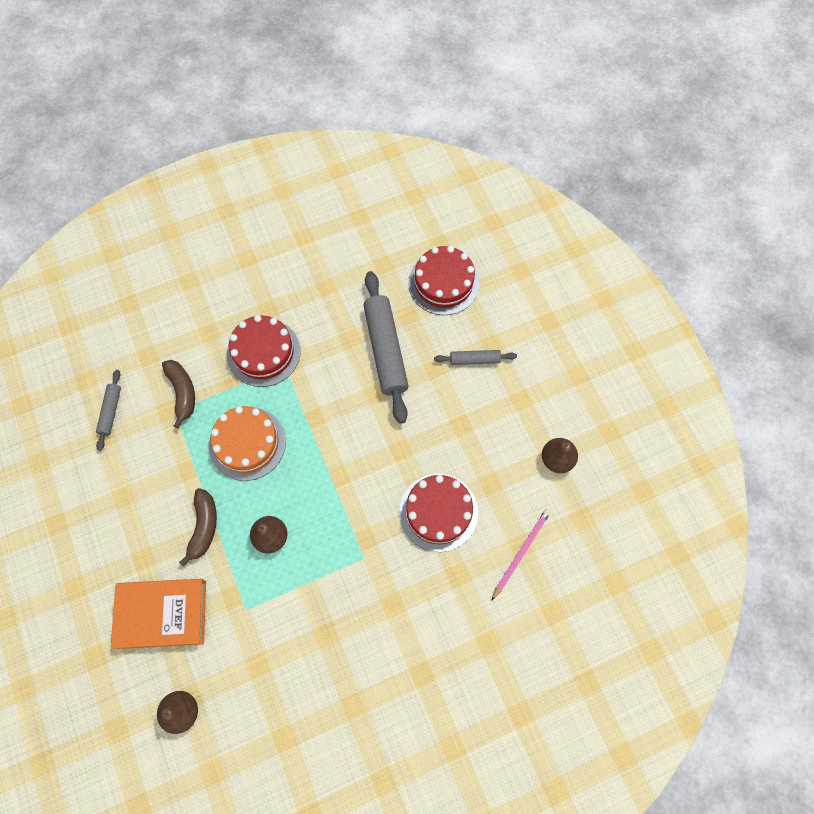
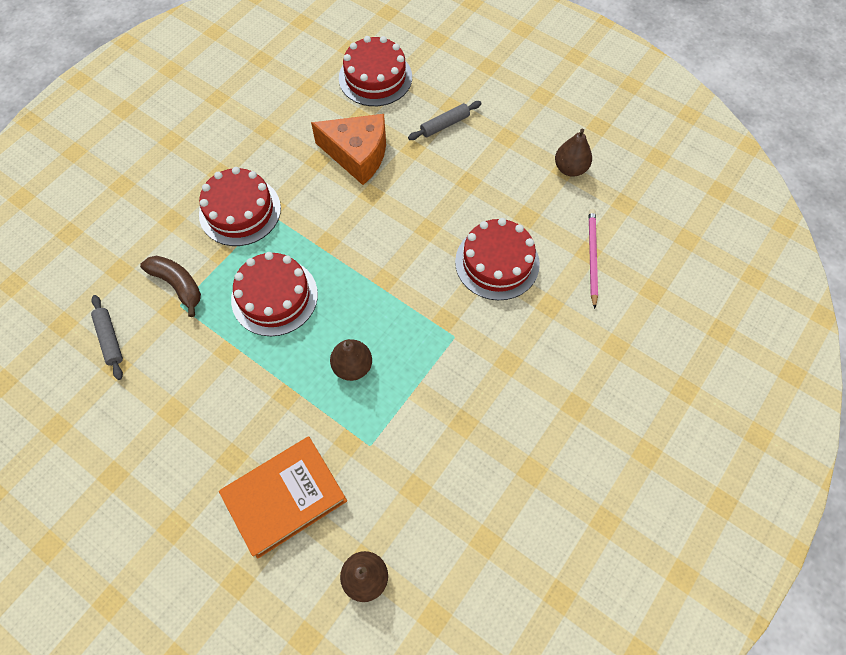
camera: 30 degrees left, 5 degrees down
brown banana [179,488,217,567] -> none
orange cake [209,406,286,481] -> red cake [231,252,318,336]
grey rolling pin [363,271,408,424] -> orange cheese [311,114,386,185]

